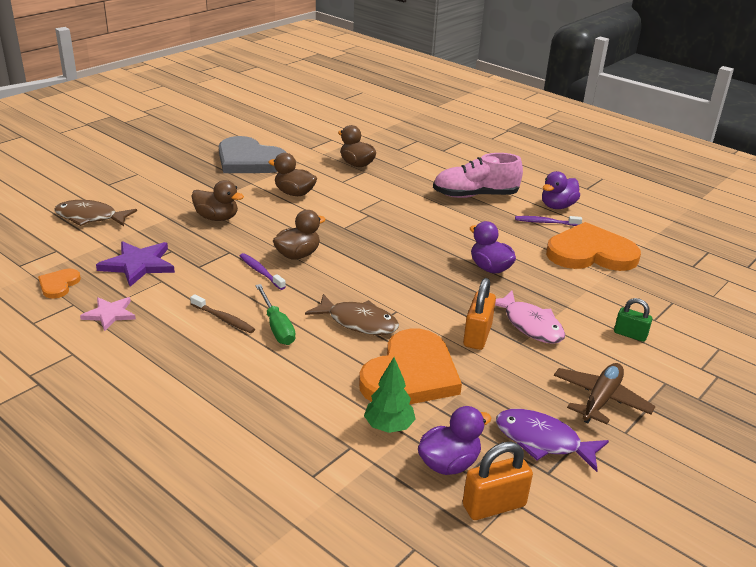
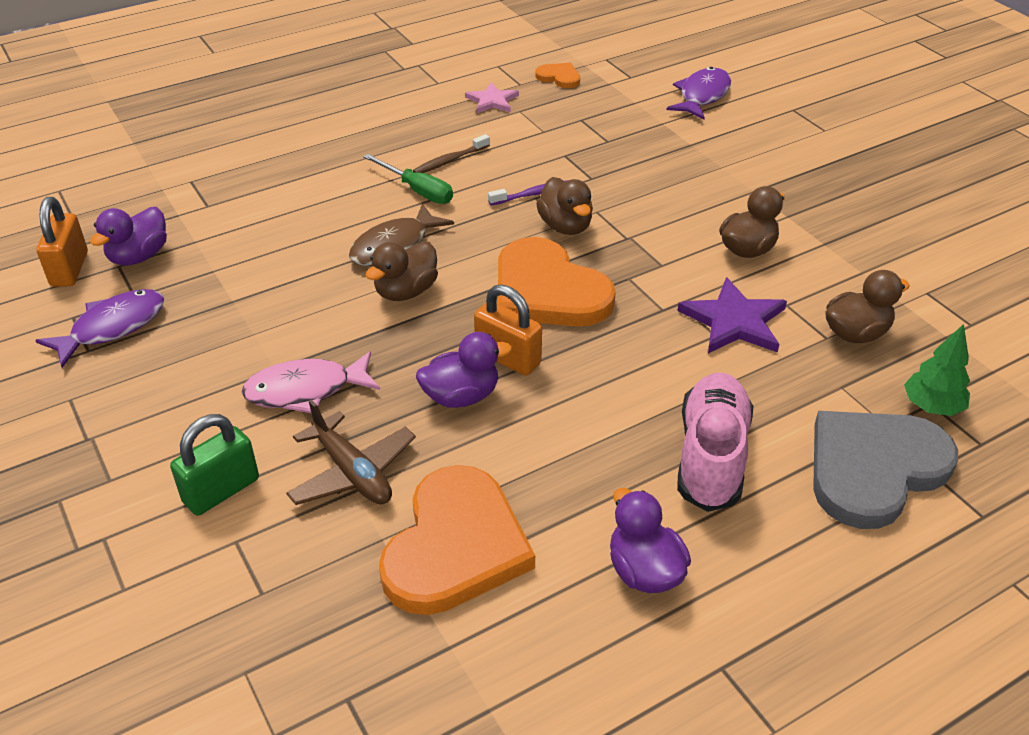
camera: 110 degrees right, 10 degrees up
brown fish [54,200,137,226] -> purple fish [666,67,731,119]
purple star [96,241,175,287] -> purple star moved to [677,277,787,353]
brown duck [191,180,244,221] -> brown duck moved to [365,242,438,301]
grey heart [219,136,287,173] -> grey heart moved to [813,411,958,529]
green screwdriver [255,284,295,345] -> green screwdriver turned 135 degrees counterclockwise [363,154,453,204]
orange heart [359,329,462,404] -> orange heart moved to [498,237,616,327]
green tree [364,357,416,433] -> green tree moved to [904,324,970,416]
purple duck [418,406,491,475] -> purple duck turned 45 degrees clockwise [90,207,167,266]
orange padlock [463,278,496,350] -> orange padlock moved to [474,284,542,376]
purple toothbrush [515,216,582,226] -> none
brown plane [554,363,656,424] -> brown plane moved to [286,399,416,505]
green padlock [614,298,652,342] -> green padlock [170,414,259,516], size x1.50

